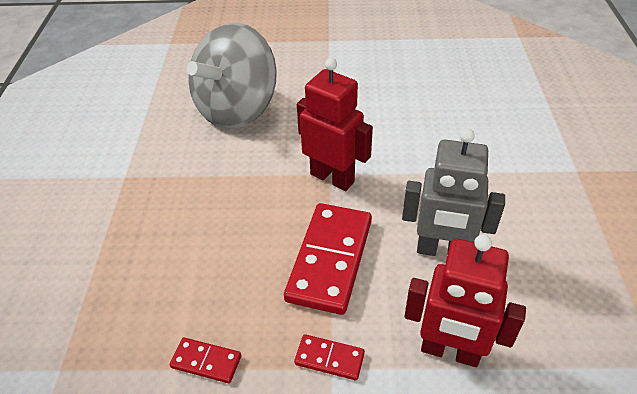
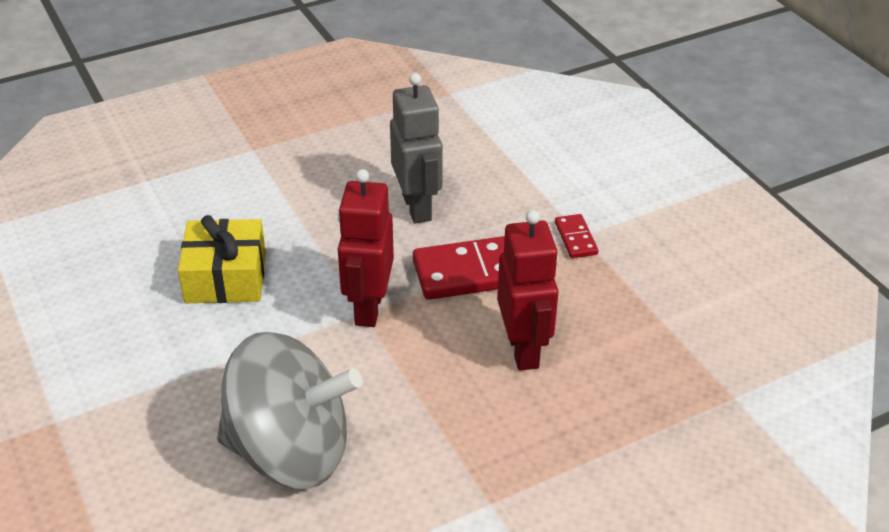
camera: 120 degrees left, 5 degrees down
red domino [170,337,241,383] -> none
red robot [404,235,526,367] -> red robot moved to [497,210,559,371]
none -> yellow gift [178,215,266,303]

